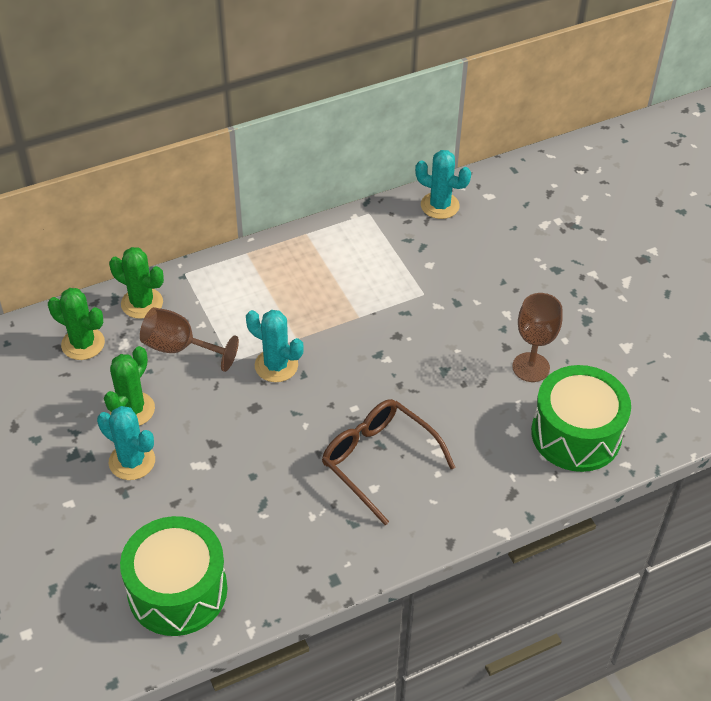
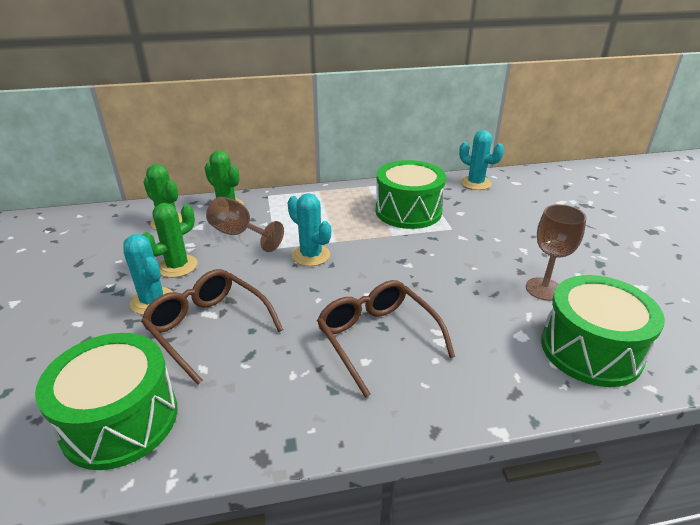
camera: 15 degrees right, 15 degrees down
none -> brown glasses [141,269,283,385]
none -> green drum [376,160,446,229]

